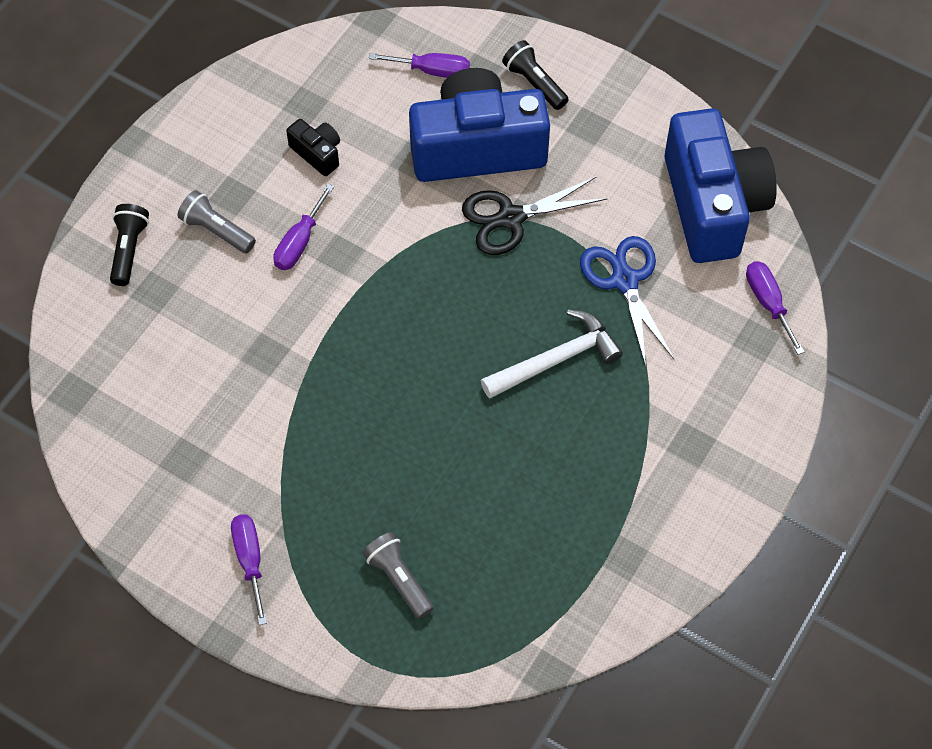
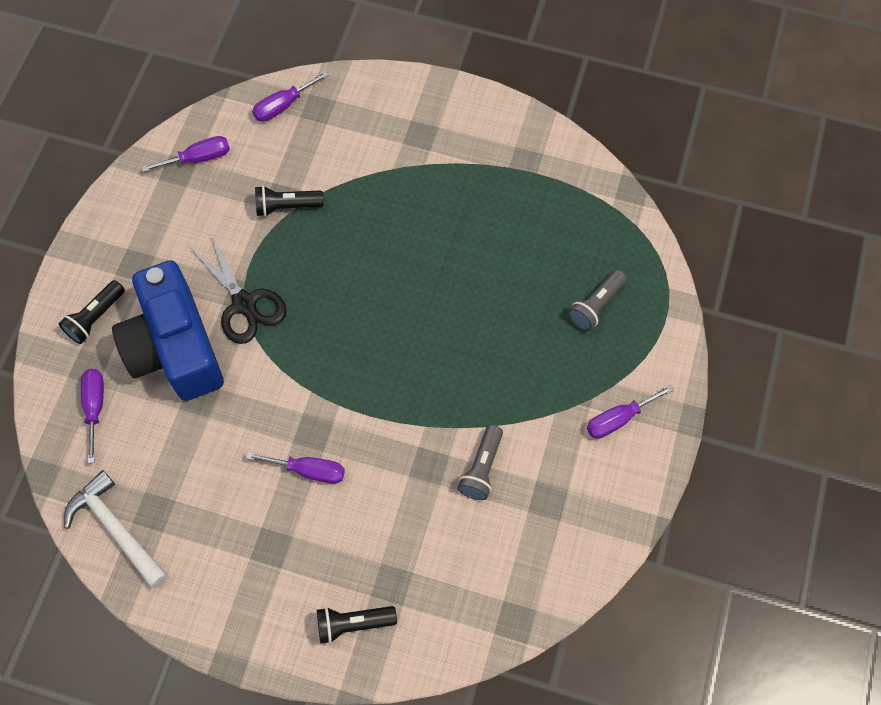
camera: 105 degrees left, 5 degrees up
grey flashlight [177,190,256,254] -> grey flashlight moved to [457,425,503,500]
black camera [286,119,340,176] -> none
white hammer [481,309,623,399] -> white hammer moved to [64,470,167,589]
blue scissors [580,236,675,366] -> black flashlight [255,186,324,217]
blue camera [665,108,777,263] -> purple screwdriver [142,136,230,172]

